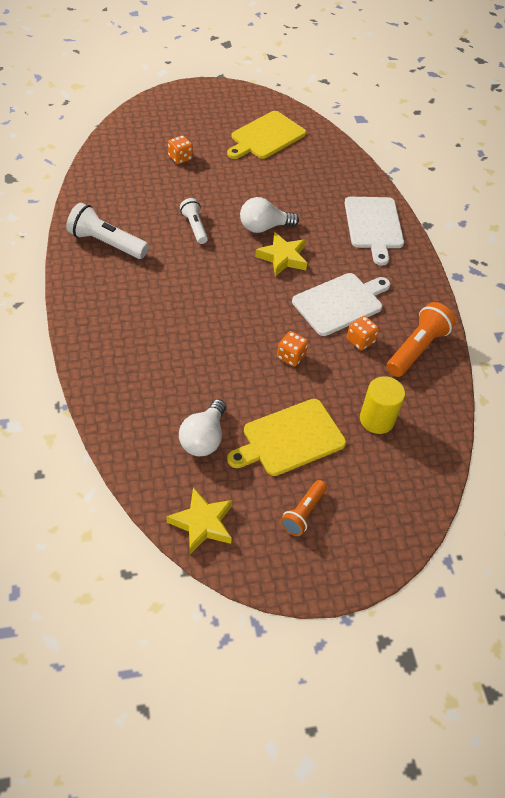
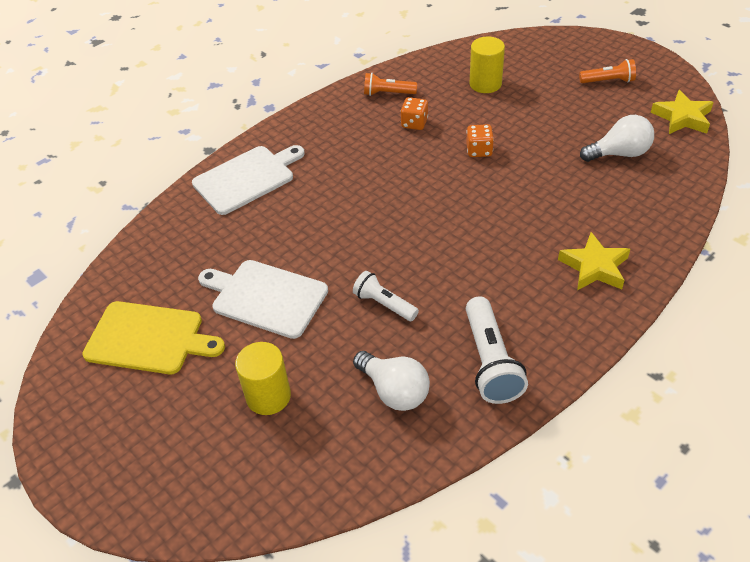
camera: 115 degrees left, 5 degrees down
orange dice [168,135,193,164] -> yellow cylinder [235,342,291,415]
white flashlight [180,198,208,244] -> white flashlight turned 90 degrees clockwise [353,271,419,321]
yellow cutting board [227,399,346,476] -> none
white light bulb [240,197,299,233] -> white light bulb moved to [353,351,430,411]
yellow star [255,232,307,276] -> yellow star moved to [558,232,630,290]
white cutting board [292,273,391,336] -> white cutting board moved to [198,260,328,339]
orange flashlight [386,302,456,377] -> orange flashlight [364,73,417,96], size x0.62

